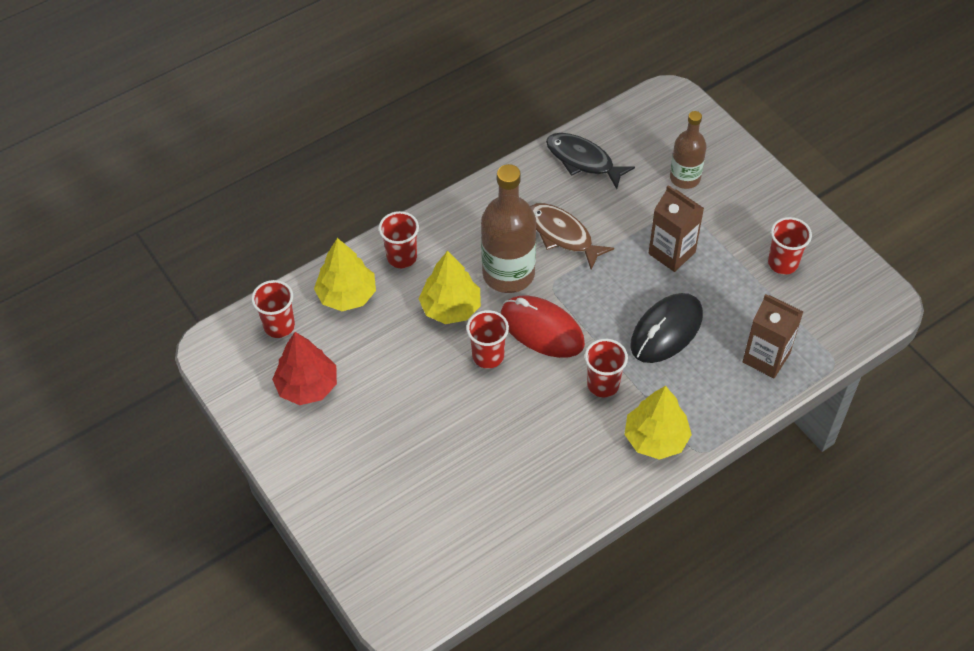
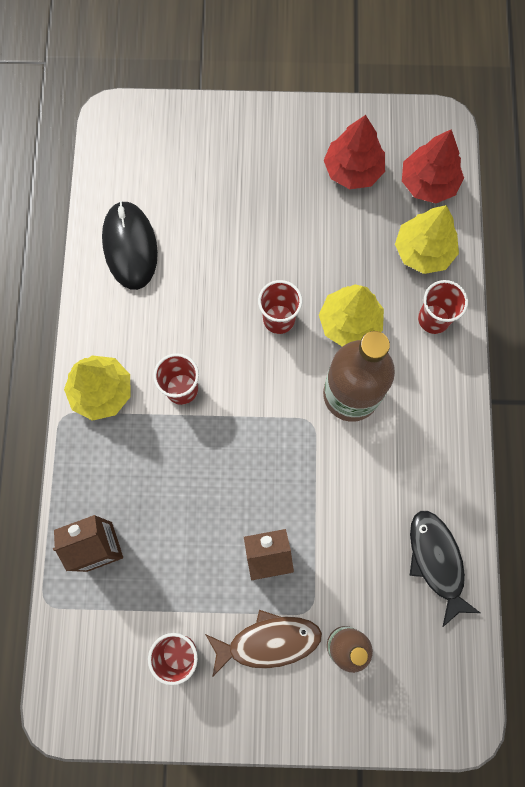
camera: 125 degrees right, 20 degrees up
red cup [251,280,295,338] -> red tree [402,129,464,203]
red mouse [501,295,585,358] -> none
brown fish [530,203,614,270] -> brown fish moved to [205,610,322,677]
black fish [546,133,635,189] -> black fish turned 90 degrees counterclockwise [410,511,480,627]
black mouse [630,293,703,363] -> black mouse moved to [102,201,158,290]

